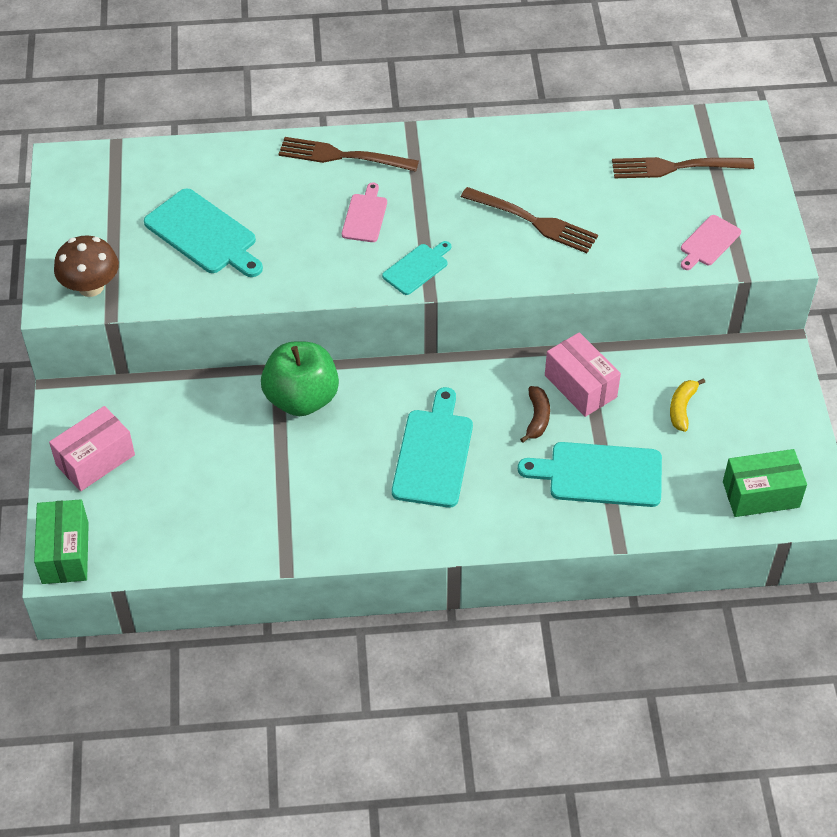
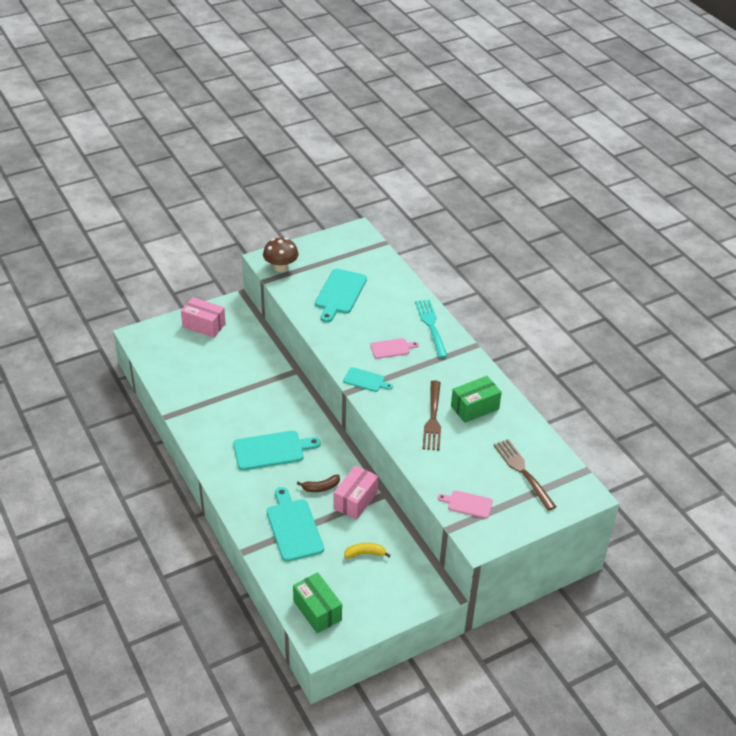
camera: 65 degrees right, 10 degrees down
green box [34,499,89,584] -> green box moved to [451,376,502,423]
green apple [261,341,339,416] -> none
brown fork [278,137,419,172] -> turquoise fork [415,300,448,358]

